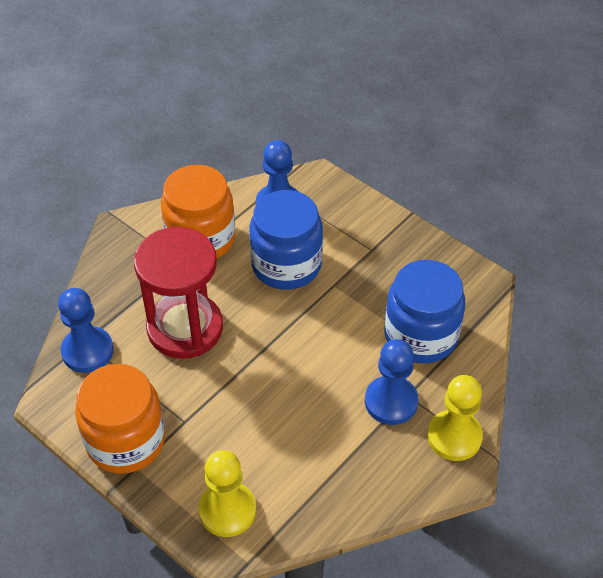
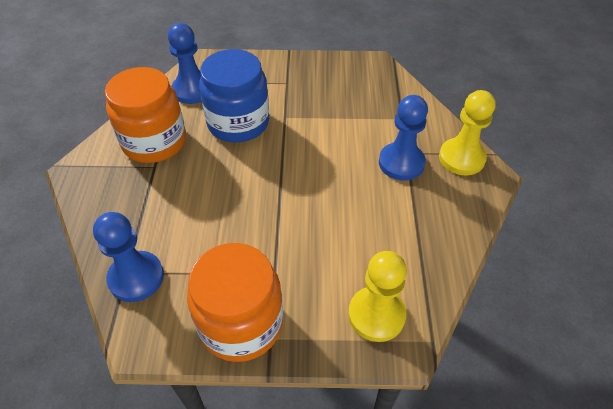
camera: 40 degrees left, 0 degrees up
red hourglass [134,227,223,359] -> none
blue jar [384,260,465,364] -> none

